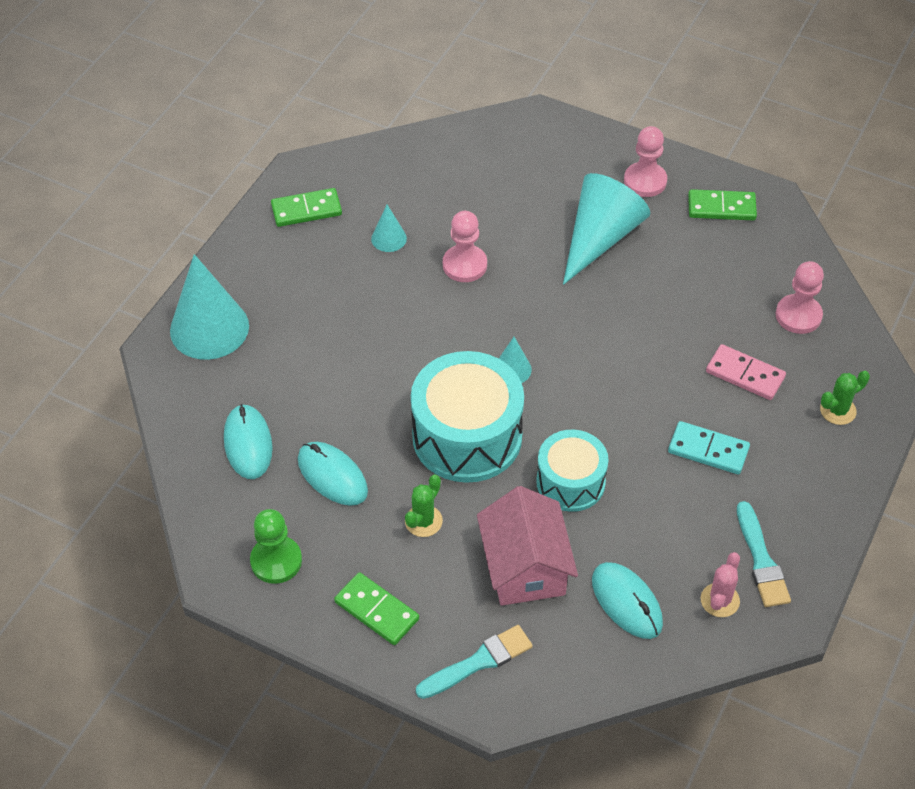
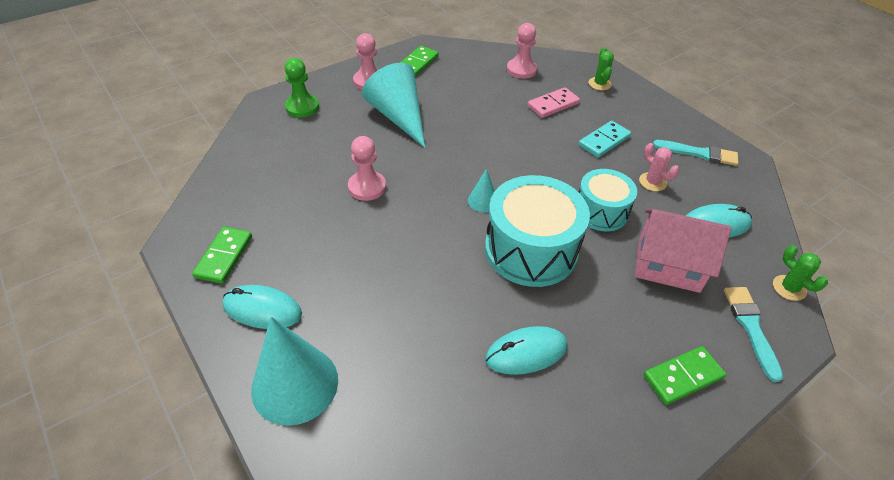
camera: 65 degrees left, 5 degrees down
turquoise mouse [224,404,273,479] -> turquoise mouse moved to [223,285,302,329]
green pawn [250,509,302,584] -> green pawn moved to [285,58,319,118]
turquoise cone [371,205,407,252] -> none
green cactus [405,475,443,537] -> green cactus moved to [773,245,828,301]
pink cactus [701,552,740,617] -> pink cactus moved to [639,143,679,191]

